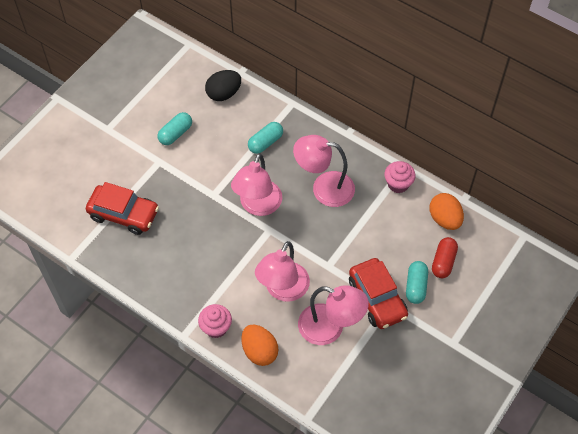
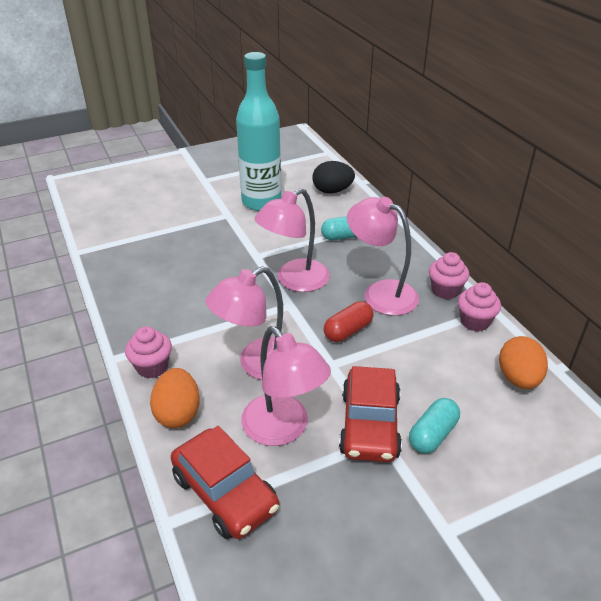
camera: 30 degrees right, 20 degrees down
red car [86,182,159,235] -> red car moved to [171,426,279,539]
turquoise capsule [158,112,192,145] -> turquoise bottle [236,52,281,211]
red capsule [432,237,458,278] -> red capsule moved to [324,301,373,342]
none -> pink cupcake [429,252,469,299]

